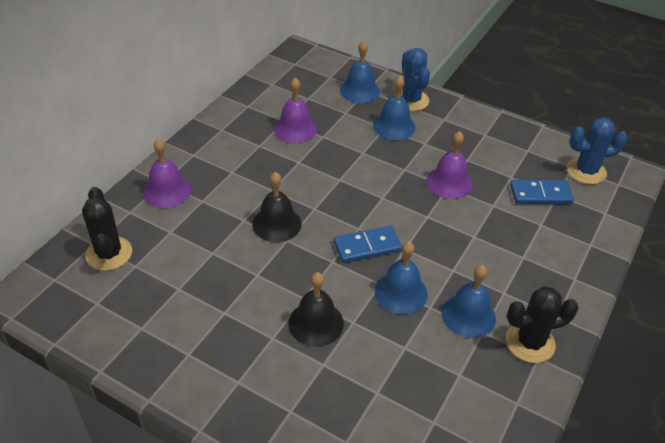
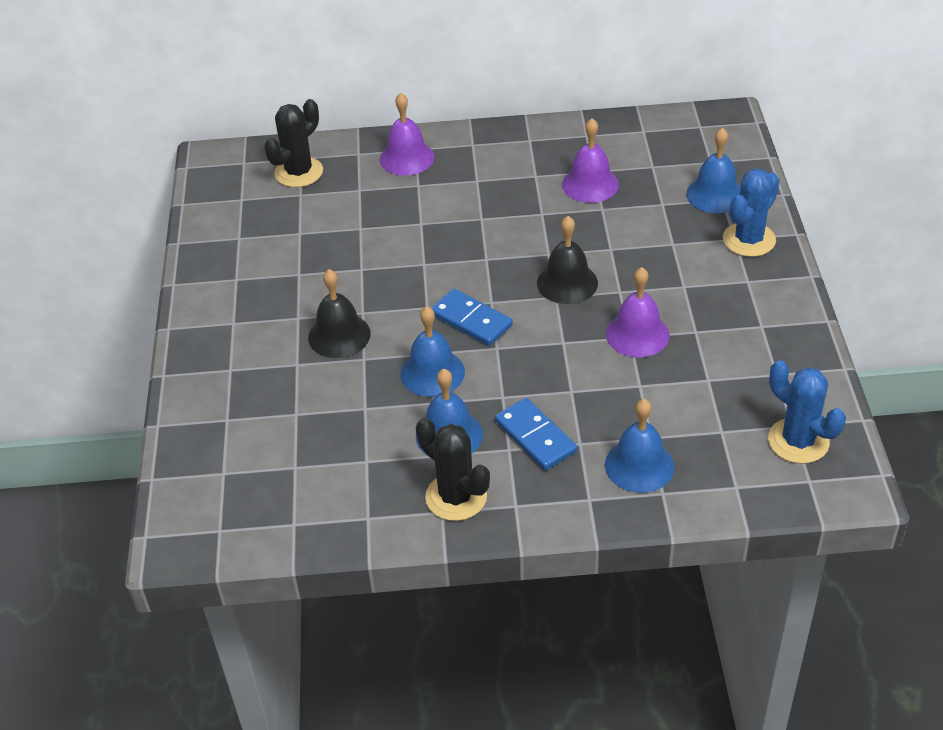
camera: 60 degrees right, 0 degrees up
black bell [252,172,302,242] -> black bell moved to [537,216,598,304]
blue bell [373,75,416,140] -> blue bell moved to [605,399,674,493]
blue domino [510,180,574,204] -> blue domino moved to [495,398,577,470]

